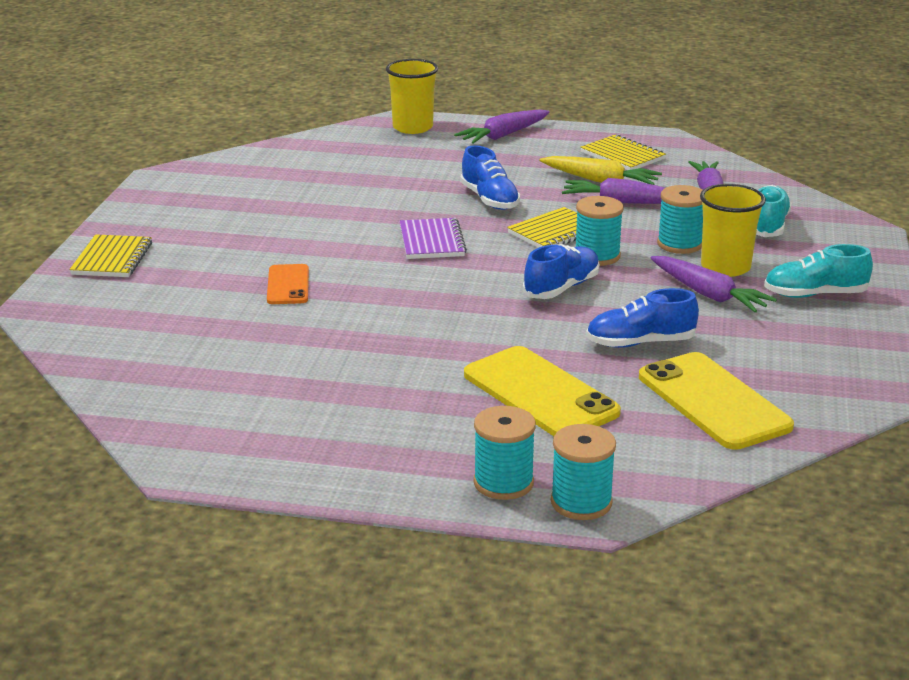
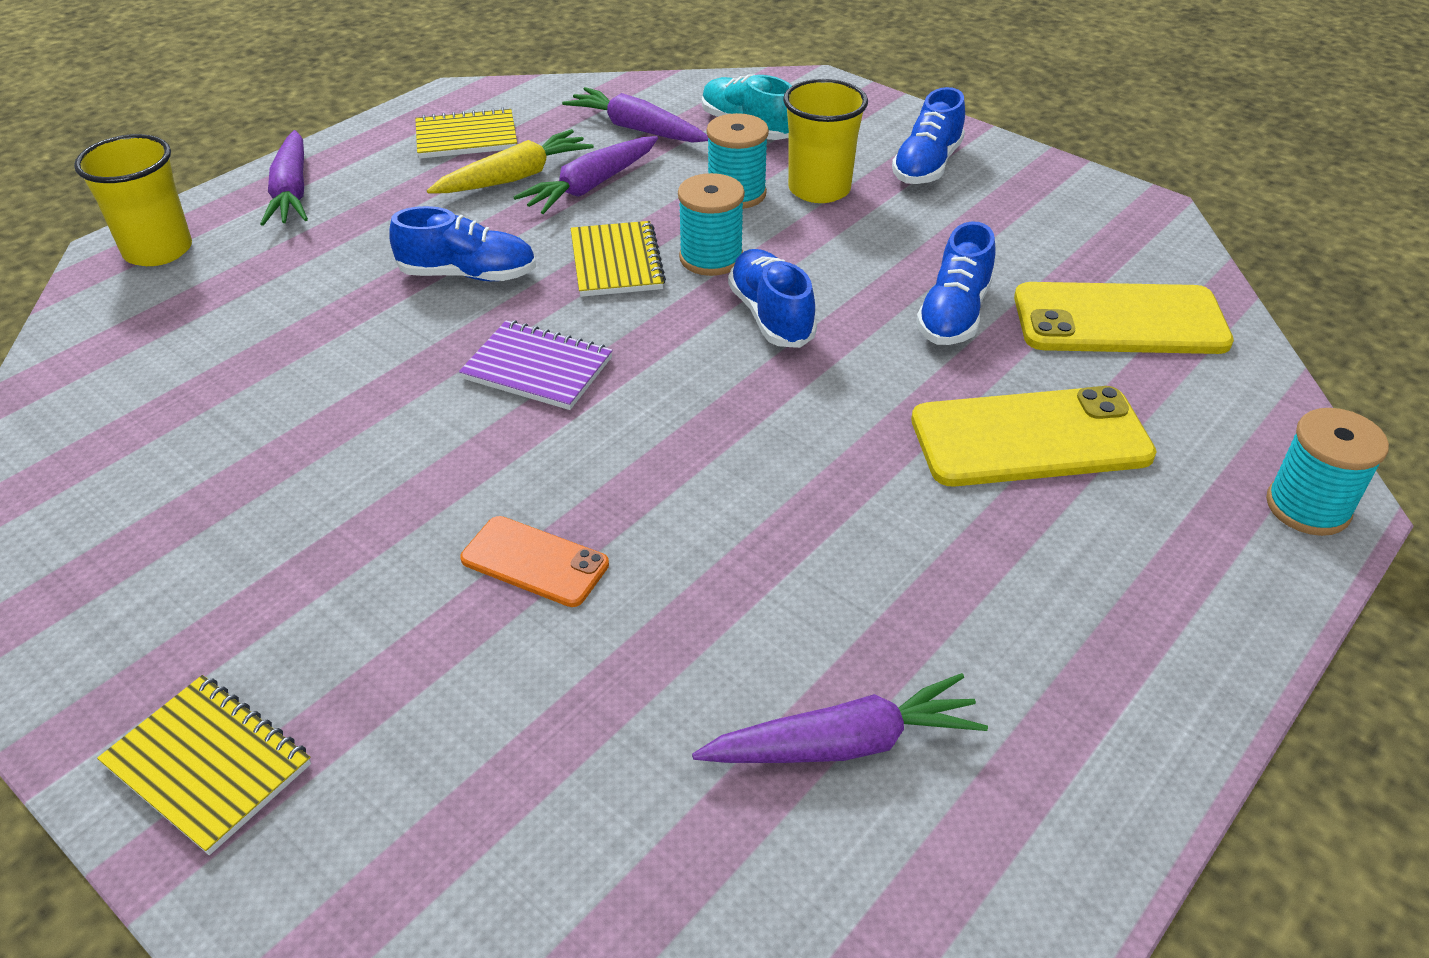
camera: 60 degrees left, 15 degrees up
turquoise spool [474,406,536,500] -> none
purple carrot [650,256,777,312] -> purple carrot moved to [692,673,988,763]
turquoise shoe [764,244,873,298] -> blue shoe [892,87,965,184]

